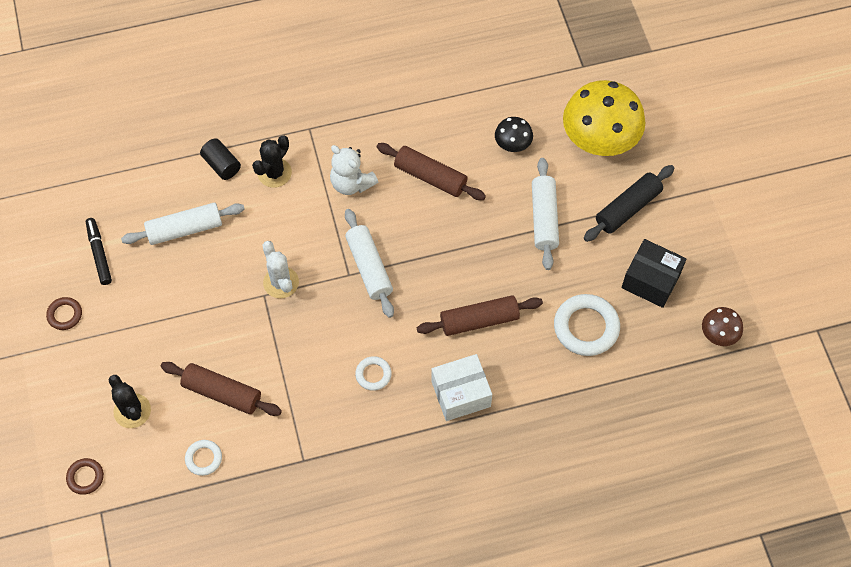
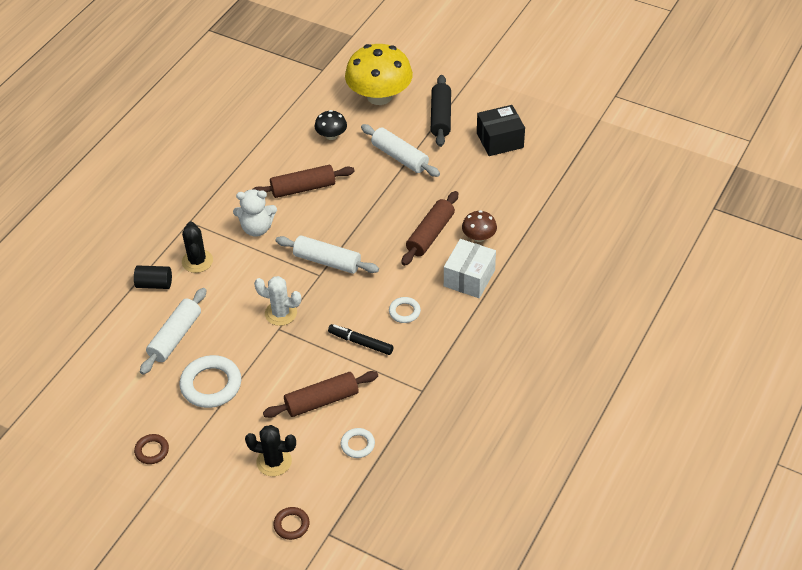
camera: 45 degrees left, 15 degrees down
black marker [86,218,112,285] -> black marker moved to [328,324,393,355]
white ring [554,294,620,356] -> white ring moved to [179,355,241,408]
brown mushroom [702,307,743,346] -> brown mushroom moved to [462,210,497,242]

